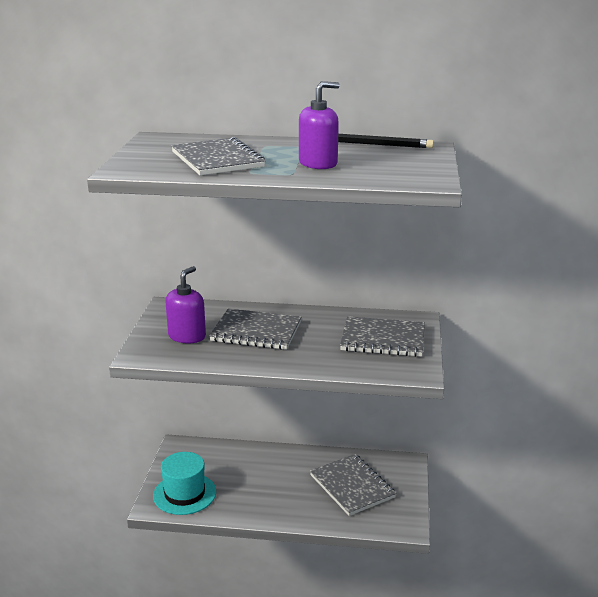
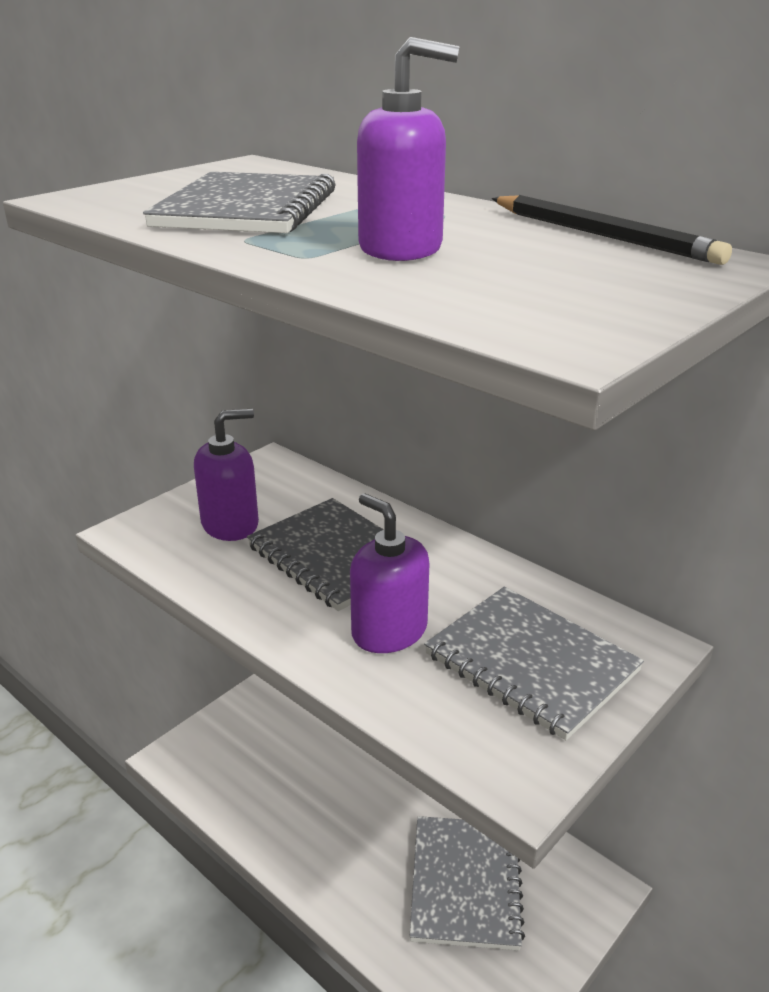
camera: 35 degrees right, 5 degrees up
turquoise hat [153,452,216,515] -> none
none -> purple soap dispenser [350,494,429,653]

